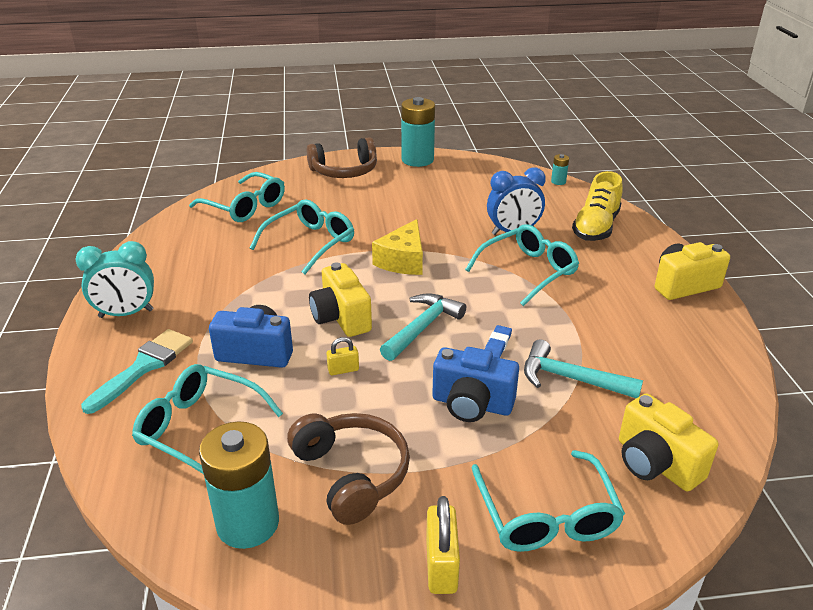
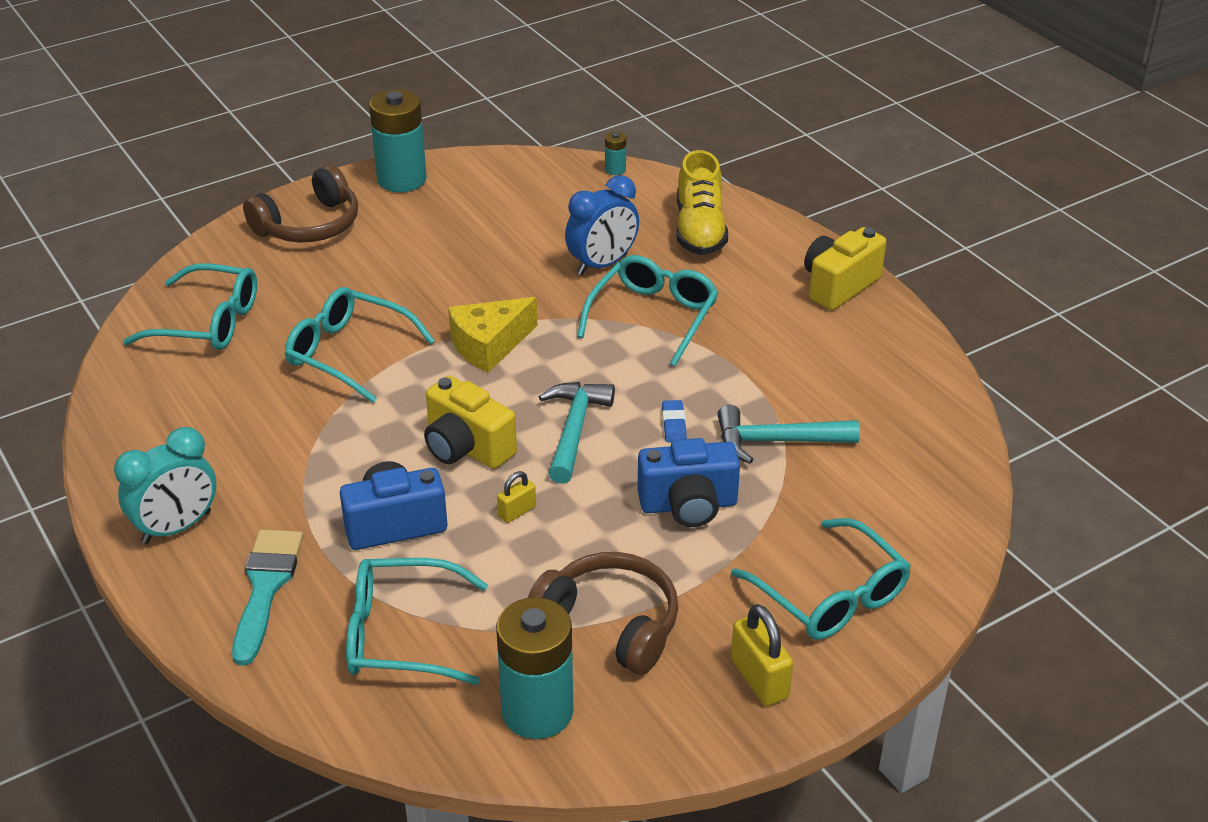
camera: 25 degrees left, 5 degrees up
turquoise glasses [250,199,354,275] -> turquoise glasses turned 75 degrees counterclockwise [285,287,435,403]
yellow cheese [372,219,423,275] -> yellow cheese turned 60 degrees clockwise [448,297,537,373]
yellow camera [619,393,718,491] -> none

